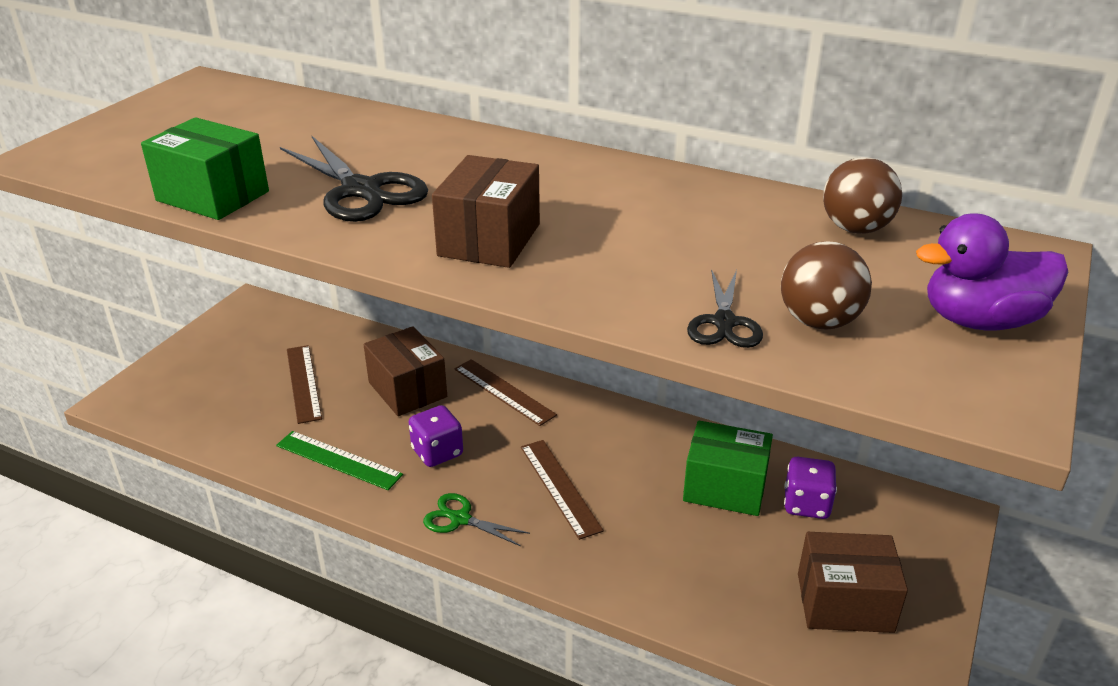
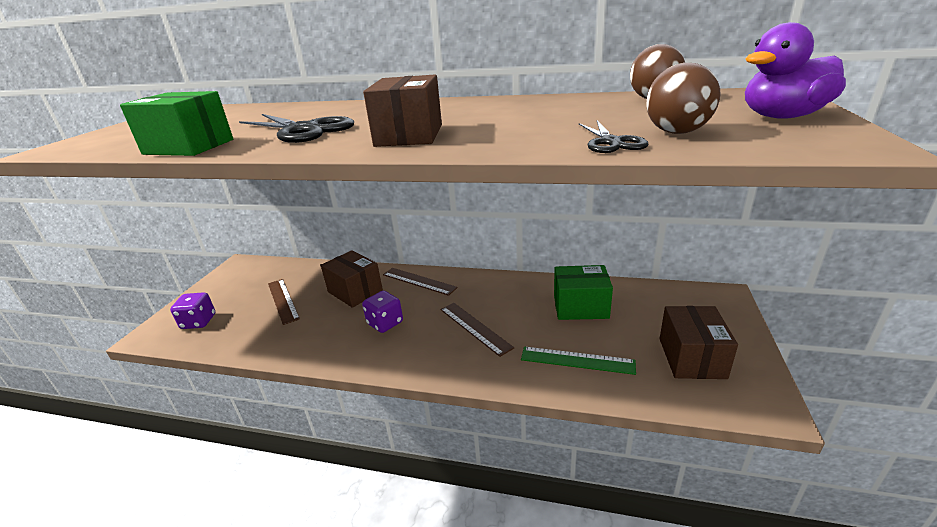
camera: 10 degrees left, 5 degrees down
green ruler [276,431,403,490] -> green ruler moved to [521,347,636,375]
green scissors [423,493,530,546] -> none
purple dice [784,457,837,519] -> purple dice moved to [170,292,215,329]
brown box [798,532,908,633] -> brown box turned 75 degrees counterclockwise [659,306,738,379]

